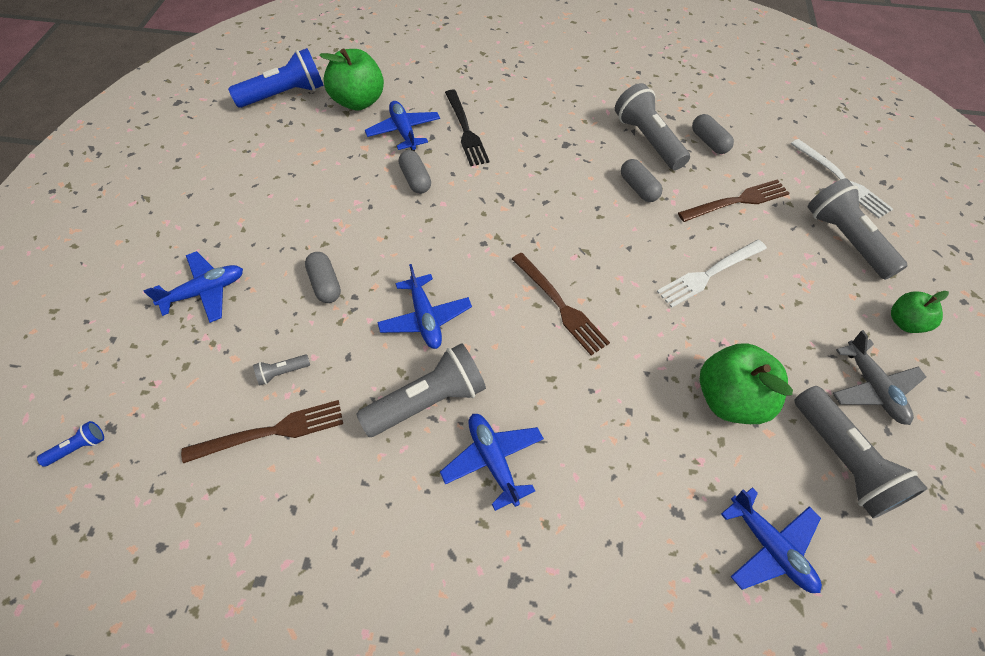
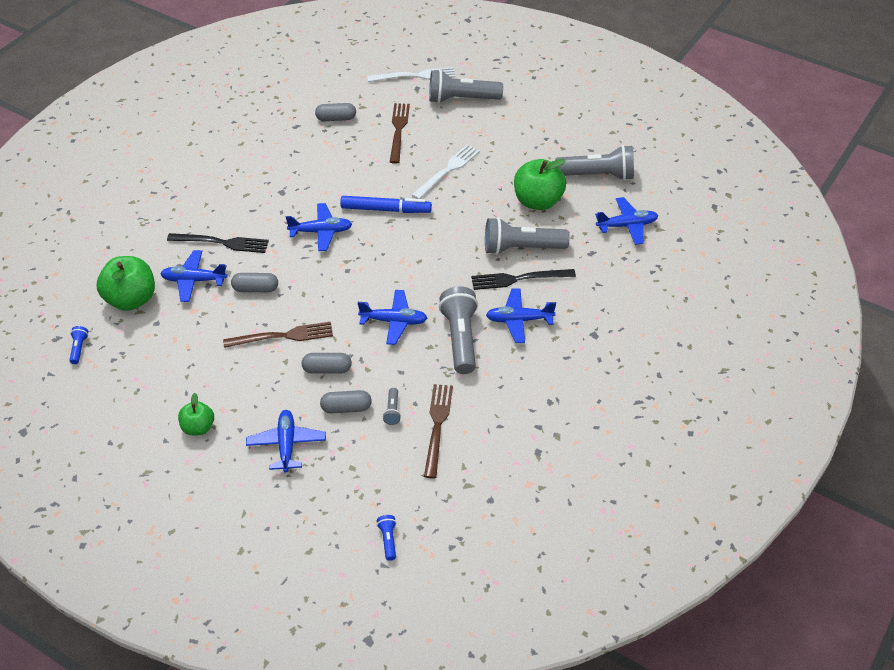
camera: 65 degrees left, 10 degrees down
blue flashlight [228,48,324,108] -> blue flashlight [69,326,88,364], size x0.44
brown fork [512,253,610,356] -> brown fork moved to [223,322,333,348]
grey flashlight [615,83,690,170] -> grey flashlight moved to [485,217,570,255]
grey capsule [621,159,663,202] -> grey capsule moved to [320,390,372,413]
white fork [657,240,767,308] -> white fork turned 135 degrees counterclockwise [412,145,480,199]
grey plane [833,330,926,425] -> none
green apple [891,291,949,333] -> green apple moved to [178,393,214,435]
none -> blue plane [286,203,352,251]
none -> blue marker [340,196,432,213]
none -> black fork [471,269,576,290]

